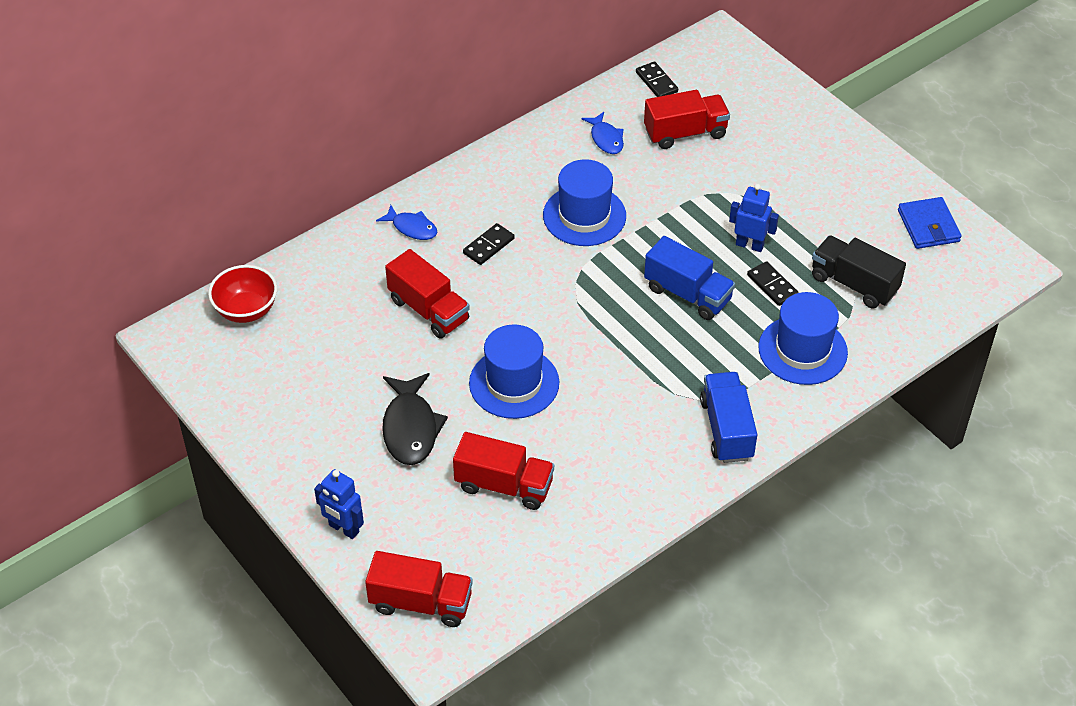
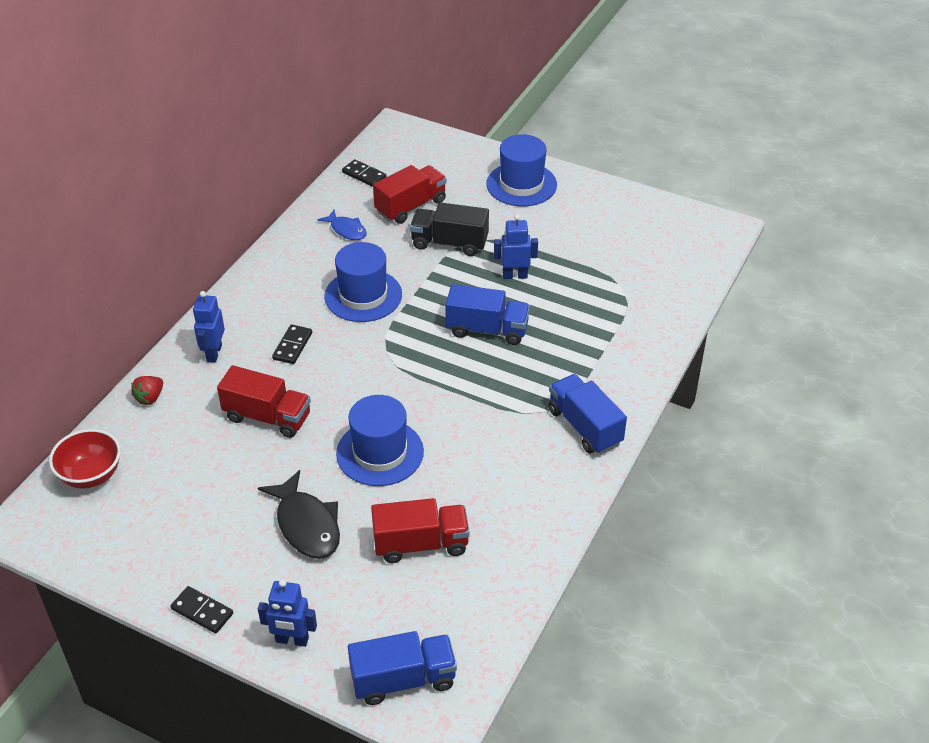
camera: 25 degrees left, 5 degrees down
red truck [365,551,473,627] -> blue truck [348,631,457,705]
blue fish [376,205,437,240] -> blue robot [193,291,225,362]
black domino [747,261,799,306] -> black domino moved to [171,586,233,633]
blue hat [758,292,848,385] -> blue hat moved to [486,134,557,206]
black truck [812,235,906,309] -> black truck moved to [410,202,489,256]
blue wallet [898,197,962,249] -> none
none -> red strawberry [131,376,163,405]

